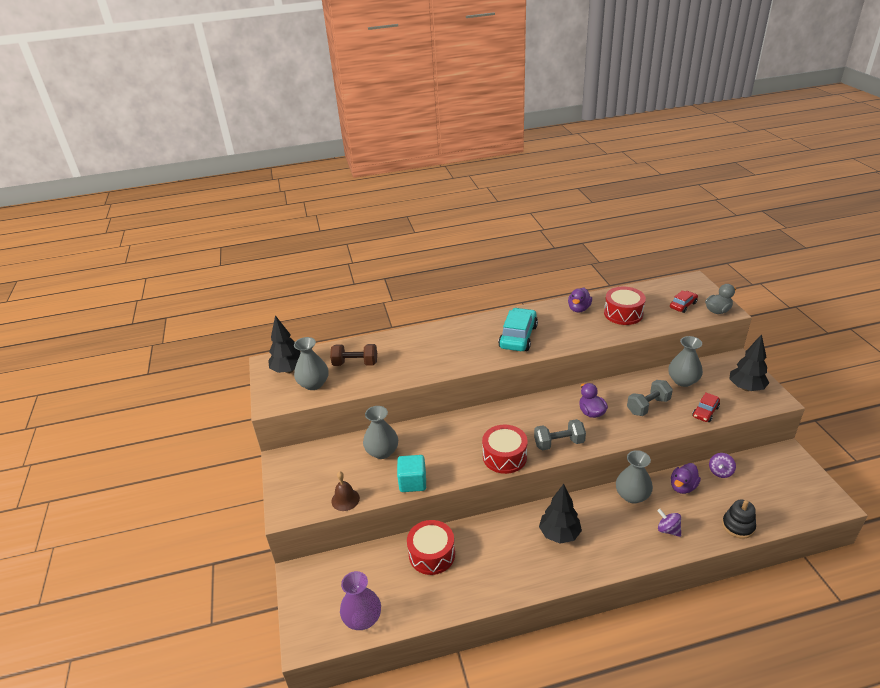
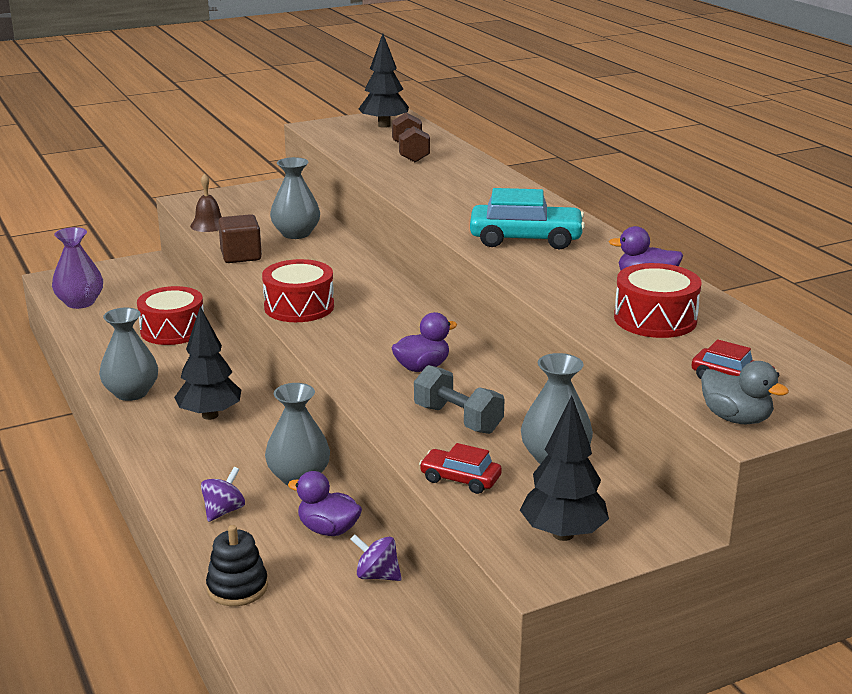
camera: 75 degrees right, 10 degrees down
grey vase [294,337,329,390] -> grey vase moved to [99,307,158,401]
turquoise cube [397,455,426,492] -> brown cube [218,214,262,263]
grey dumbbell [534,419,586,451] -> none

